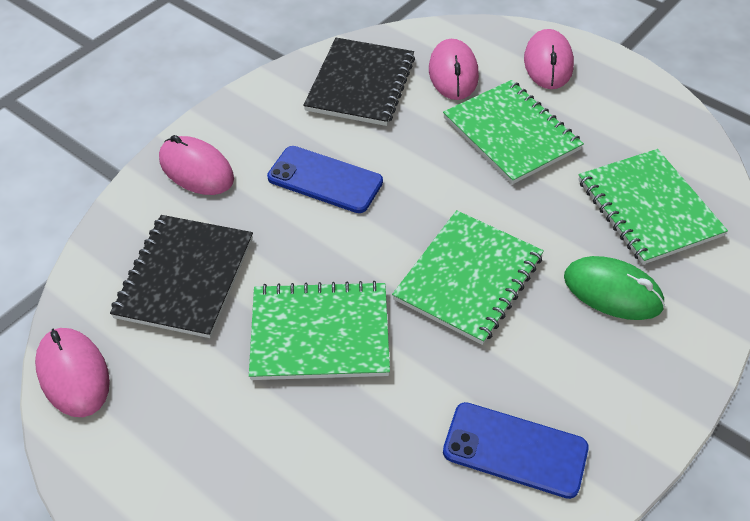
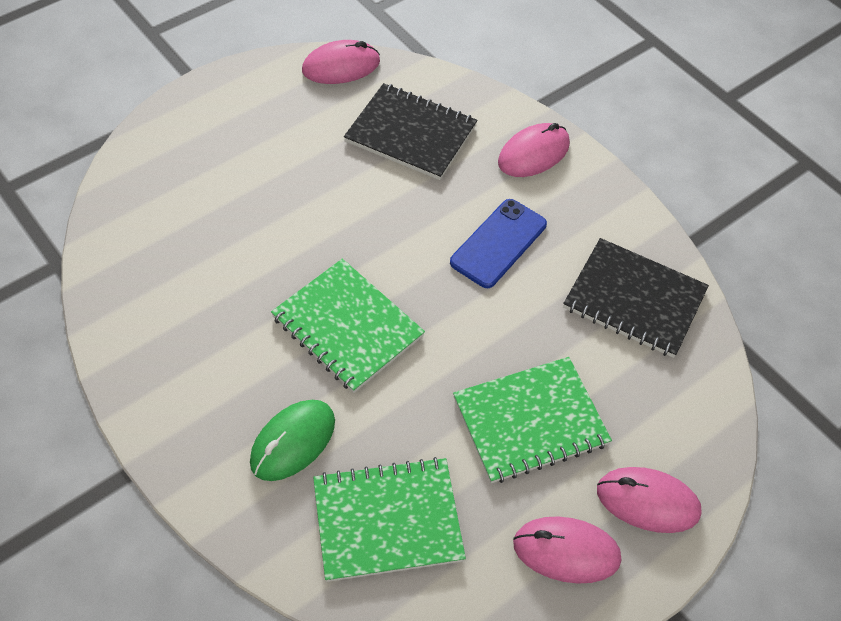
camera: 100 degrees right, 5 degrees up
green notebook [249,281,390,380] -> none
pink mouse [429,39,479,100] -> pink mouse moved to [513,516,621,584]
blue phone [443,402,589,499] -> none

